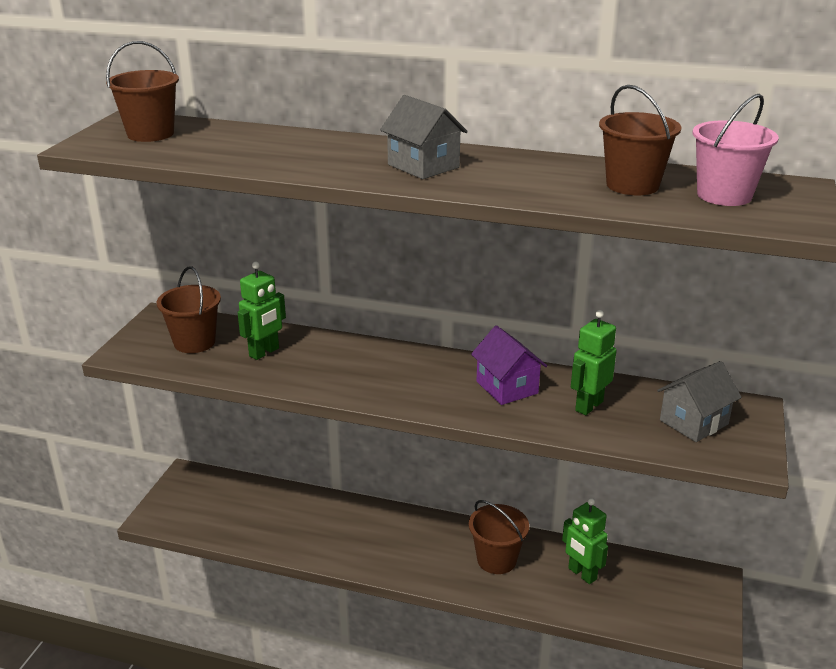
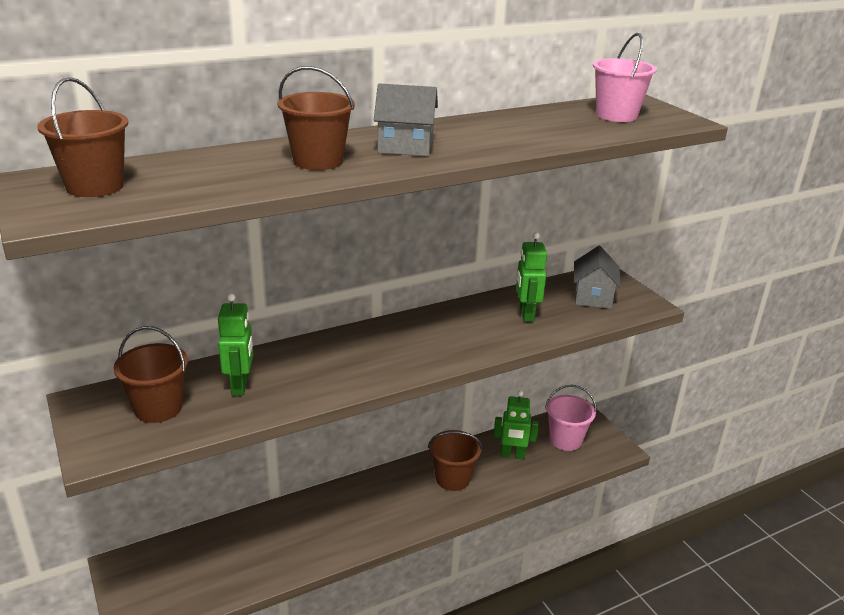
camera: 45 degrees left, 0 degrees up
purple house [471,325,547,405] -> none
brown bucket [599,85,682,195] -> brown bucket moved to [278,66,355,170]
none -> pink bucket [545,385,597,451]

